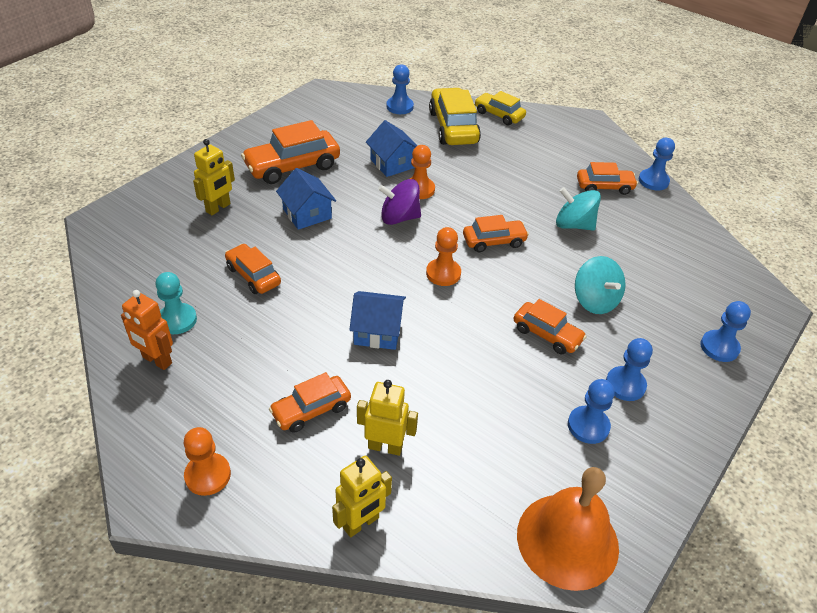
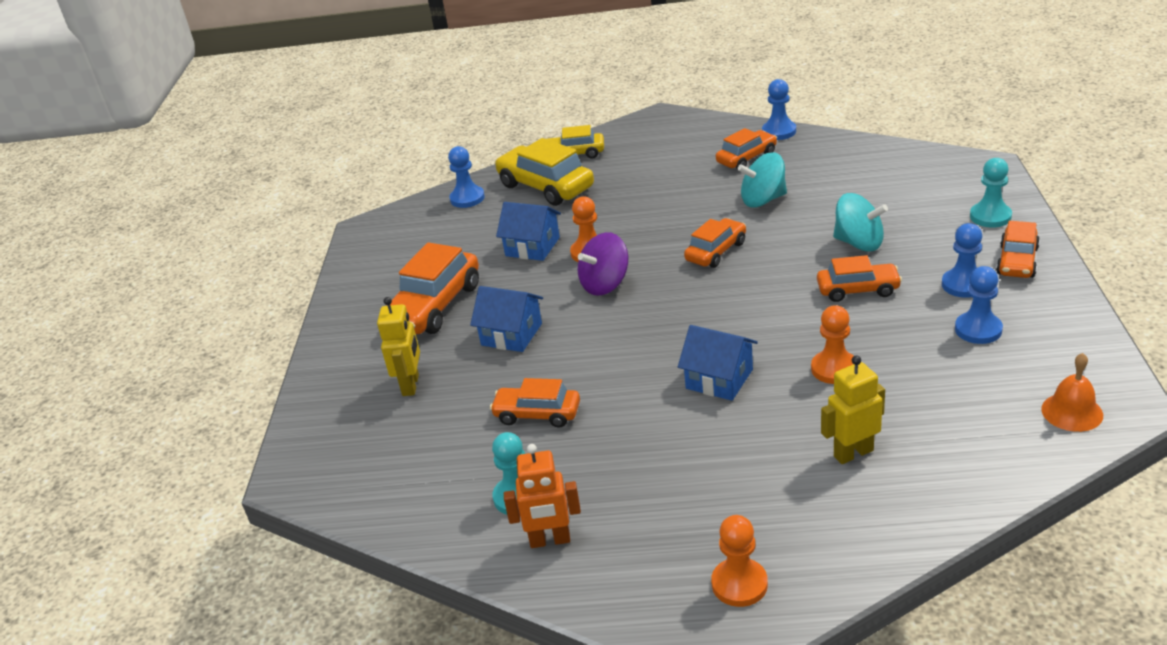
camera: 30 degrees left, 10 degrees down
orange car [269,372,351,433] -> orange car moved to [996,221,1040,278]
yellow robot [332,456,392,537] -> none
blue house [349,291,406,350] -> blue house turned 60 degrees clockwise [678,325,758,401]
orange pawn [426,227,461,286] -> orange pawn moved to [811,305,853,384]
orange bell [517,467,619,591] -> orange bell [1041,353,1103,432], size x0.53
blue pawn [700,301,751,362] -> turquoise pawn [970,158,1012,228]

